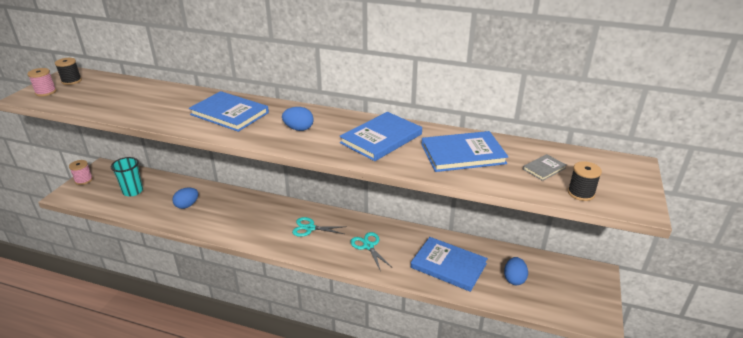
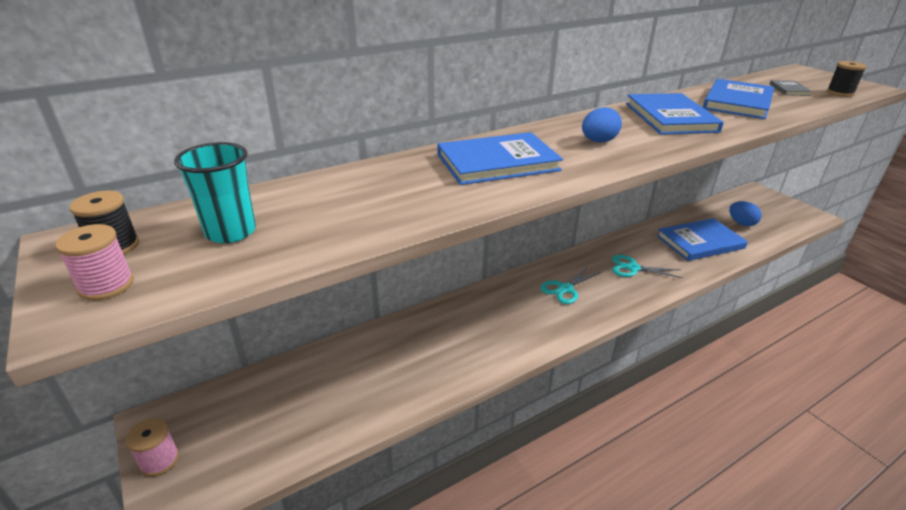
camera: 50 degrees left, 0 degrees up
turquoise cup [111,157,143,196] -> turquoise cup moved to [174,142,256,243]
blue egg [172,188,198,209] -> none

